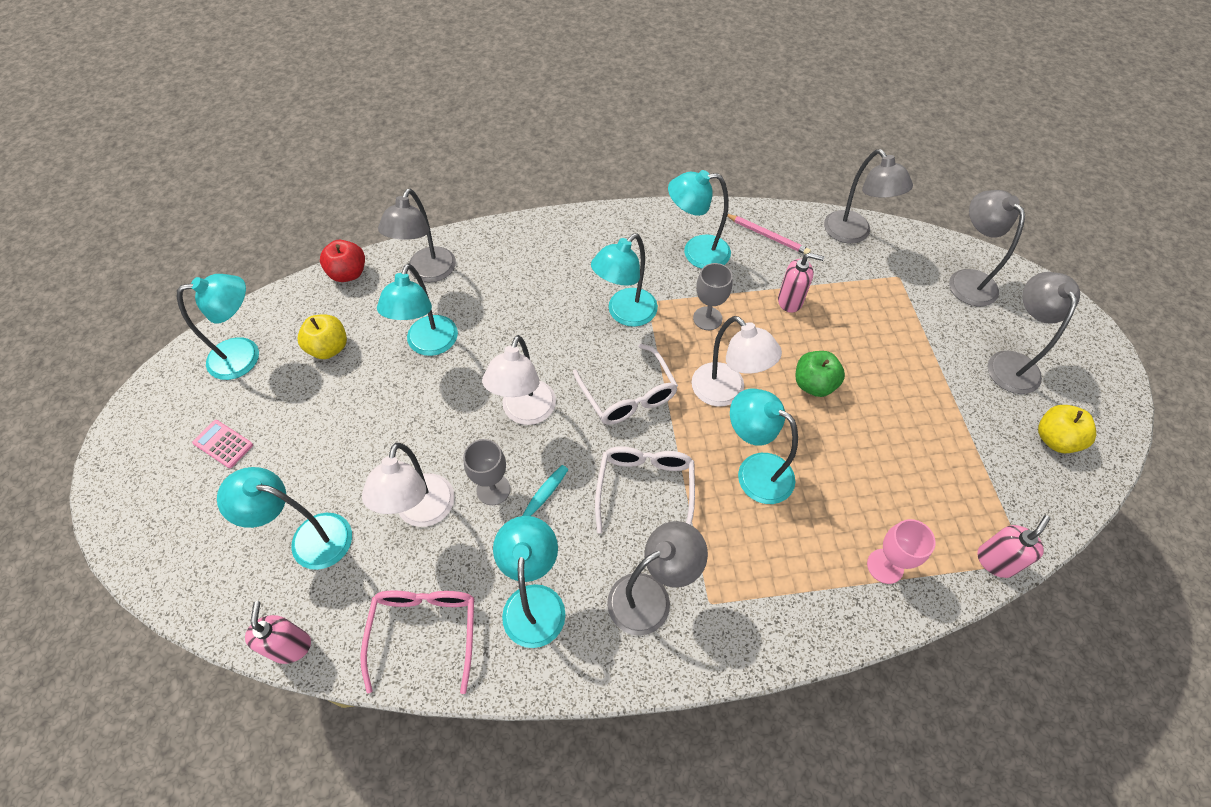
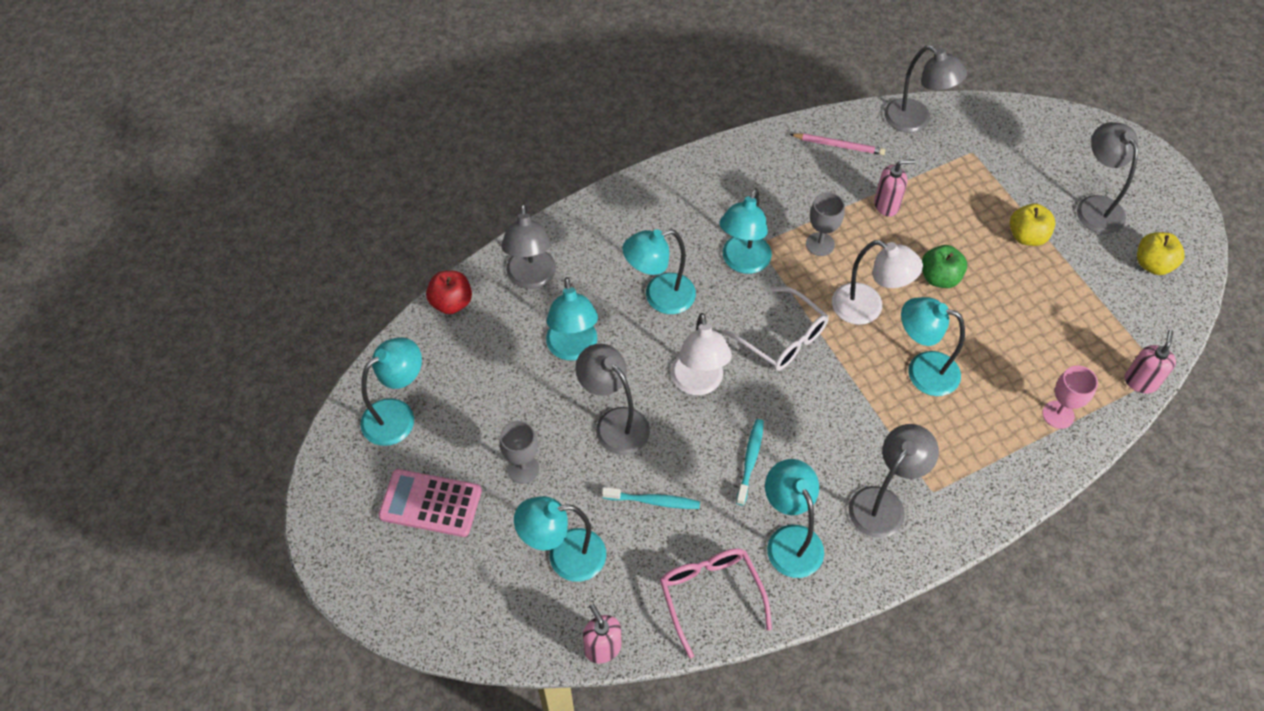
camera: 20 degrees left, 0 degrees up
pink calculator [192,420,253,468] -> pink calculator [378,469,482,537], size x1.72
yellow apple [298,314,347,359] -> yellow apple moved to [1010,204,1055,246]
white lamp [362,443,455,527] -> turquoise toothbrush [602,487,700,509]
grey goblet [463,439,510,505] -> grey goblet moved to [499,421,539,484]
white glasses [595,446,695,533] -> none
turquoise lamp [668,170,731,269] -> turquoise lamp moved to [622,229,696,314]
grey lamp [949,190,1025,306] -> grey lamp moved to [575,344,650,455]

